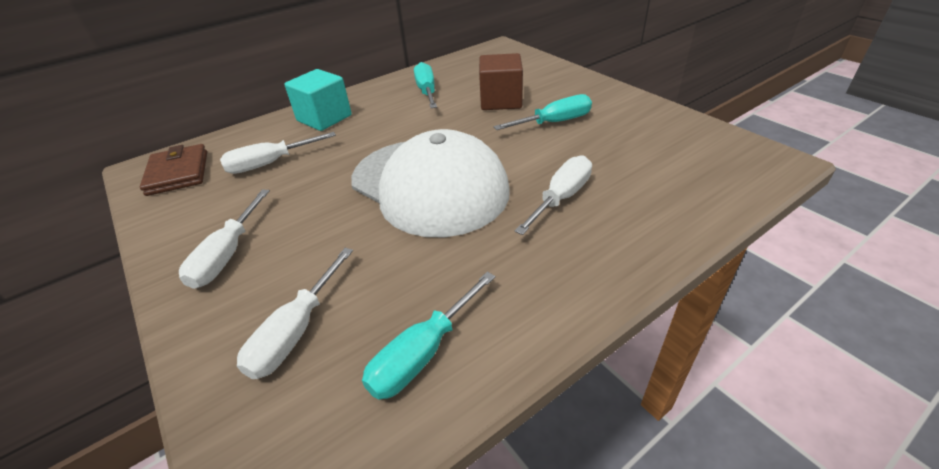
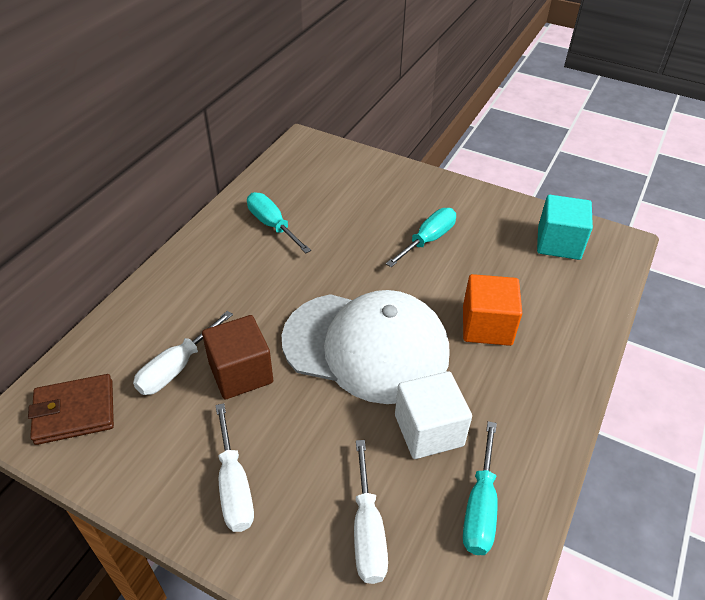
camera: 30 degrees left, 5 degrees up
brown wallet [140,144,207,196] -> brown wallet turned 60 degrees counterclockwise [28,374,114,445]
turquoise cube [284,69,352,131] -> turquoise cube moved to [537,195,593,260]
brown cube [479,53,523,110] -> brown cube moved to [202,315,273,399]
white screwdriver [514,155,592,235] -> orange cube [463,274,522,346]
none -> white cube [395,371,472,459]

